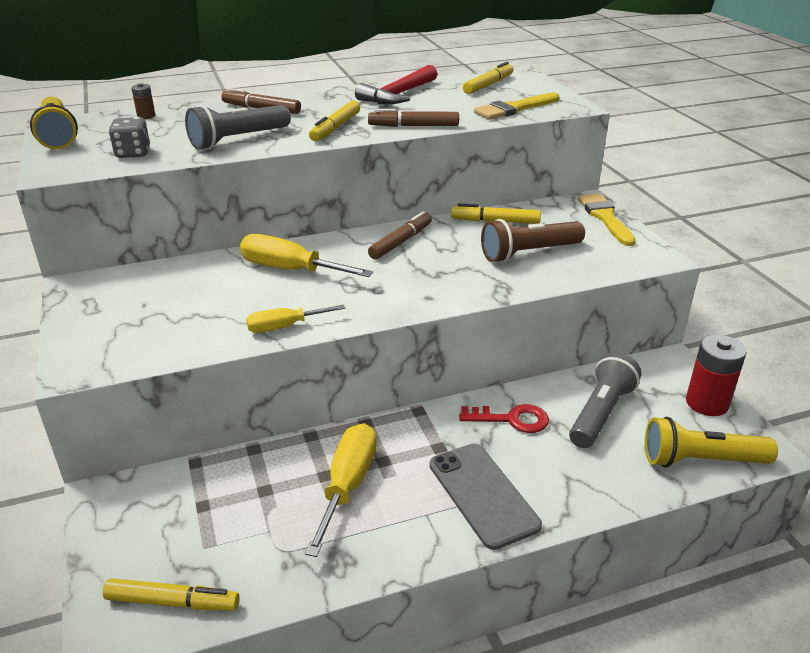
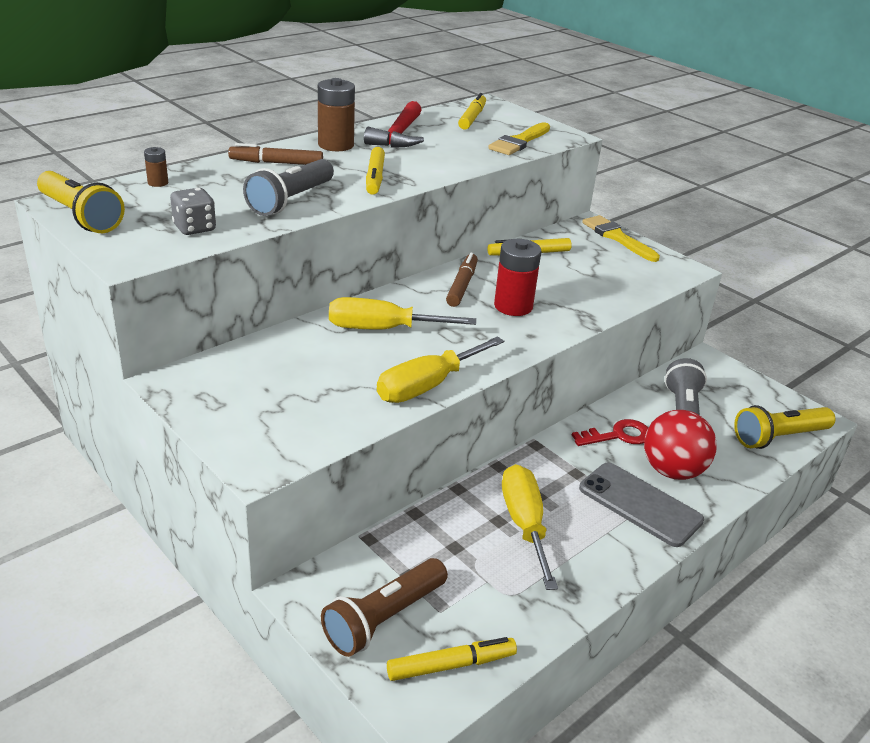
camera: 25 degrees left, 0 degrees up
yellow screwdriver [246,305,345,333] -> yellow screwdriver [377,336,504,403], size x1.61
brown marker [368,109,459,127] -> none
brown flashlight [481,219,585,263] -> brown flashlight moved to [321,558,448,657]
red battery [686,334,746,416] -> red battery moved to [494,239,541,316]
none -> brown battery [318,78,355,151]
none -> red ball [644,410,717,480]

